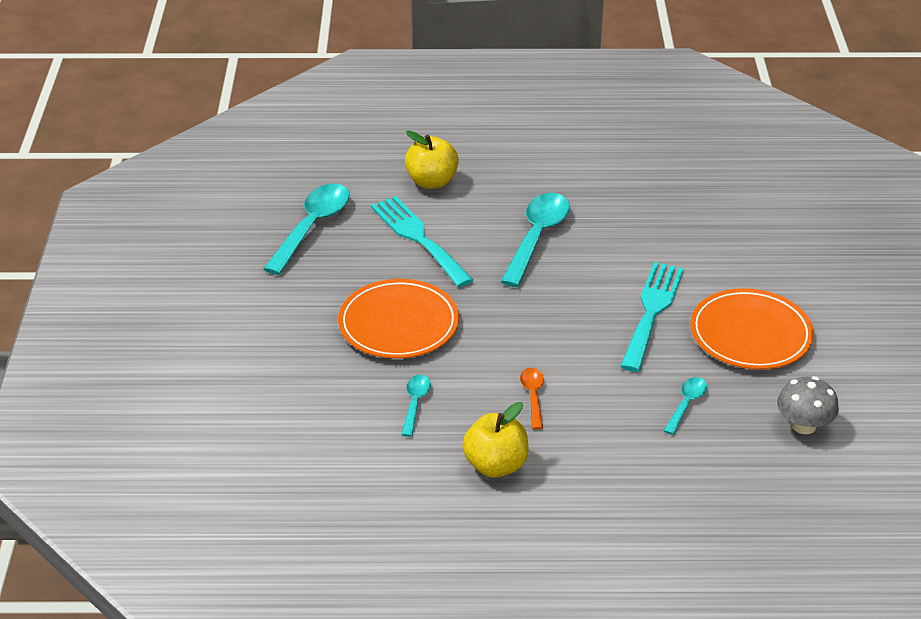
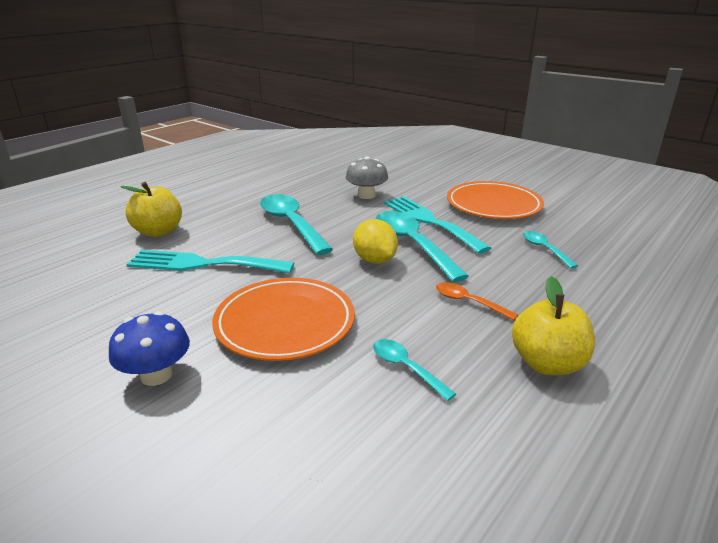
camera: 50 degrees left, 10 degrees down
turquoise spoon [264,183,350,275] -> turquoise spoon moved to [376,211,469,282]
grey mushroom [777,376,839,434] -> grey mushroom moved to [346,156,388,199]
none -> blue mushroom [109,311,190,386]
none -> yellow lemon [353,219,398,264]

